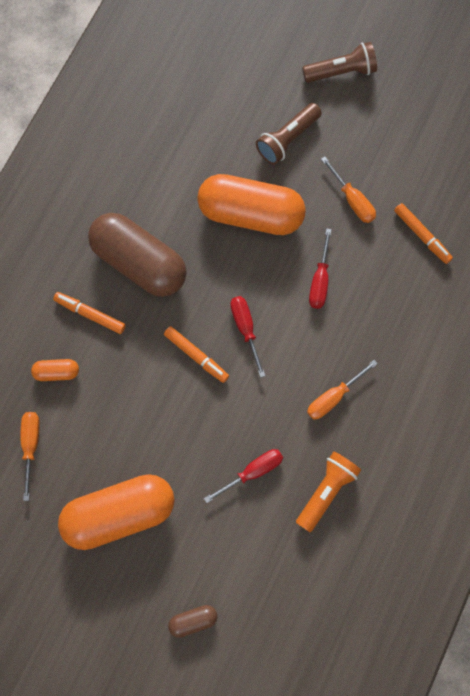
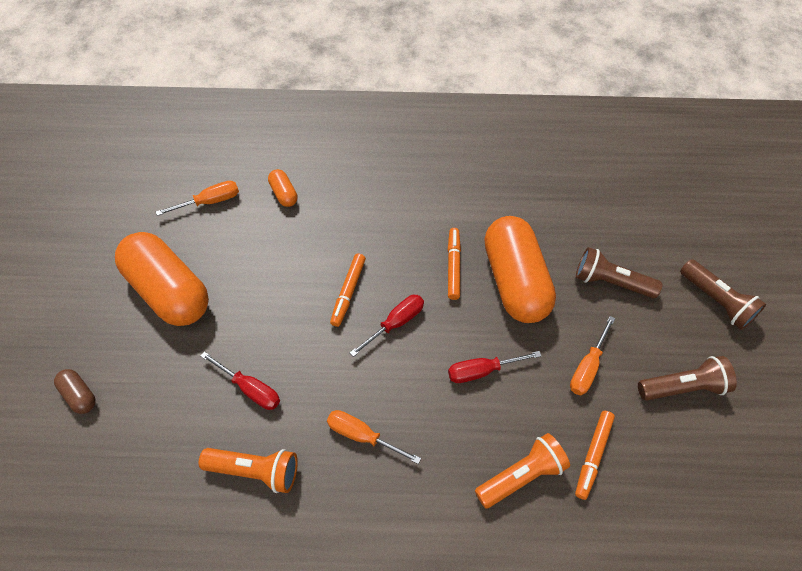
camera: 65 degrees right, 15 degrees down
orange marker [53,292,126,334] -> orange marker moved to [448,228,461,300]
brown capsule [88,213,187,297] -> none
none -> orange flashlight [475,433,570,509]
none -> brown flashlight [638,356,737,401]

